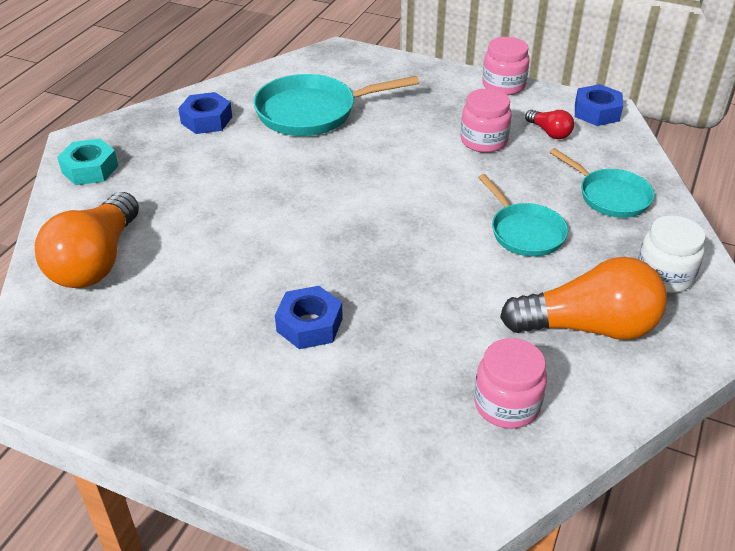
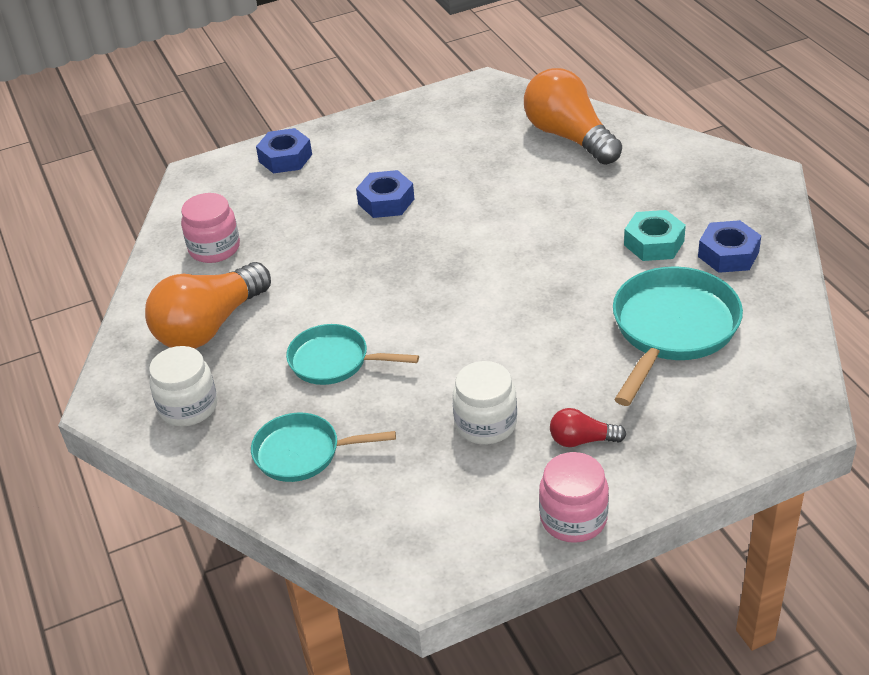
camera: 135 degrees right, 0 degrees up
turquoise nut [57,139,118,185] -> turquoise nut moved to [624,210,686,261]
pink jar [460,89,512,153] -> white jar [452,361,517,444]
red light bulb [525,110,574,139] -> red light bulb moved to [550,408,626,447]
blue nut [575,84,623,126] -> blue nut moved to [256,128,312,173]

